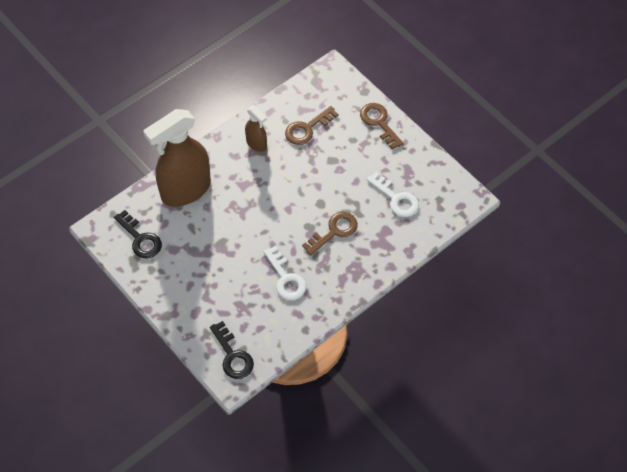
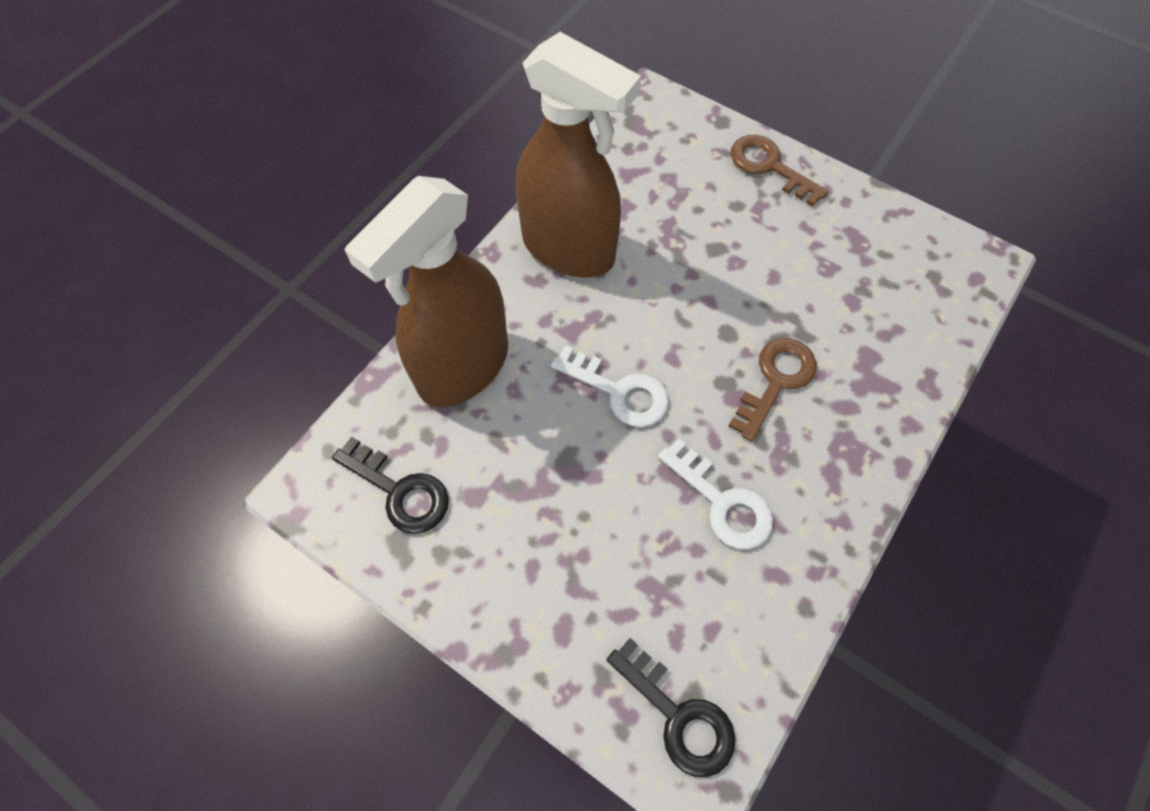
camera: 15 degrees left, 5 degrees up
brown spray bottle [245,106,267,152] -> brown spray bottle [516,32,641,278], size x2.13
brown key [285,106,338,145] -> none
white key [366,172,419,217] -> white key moved to [551,345,669,427]

